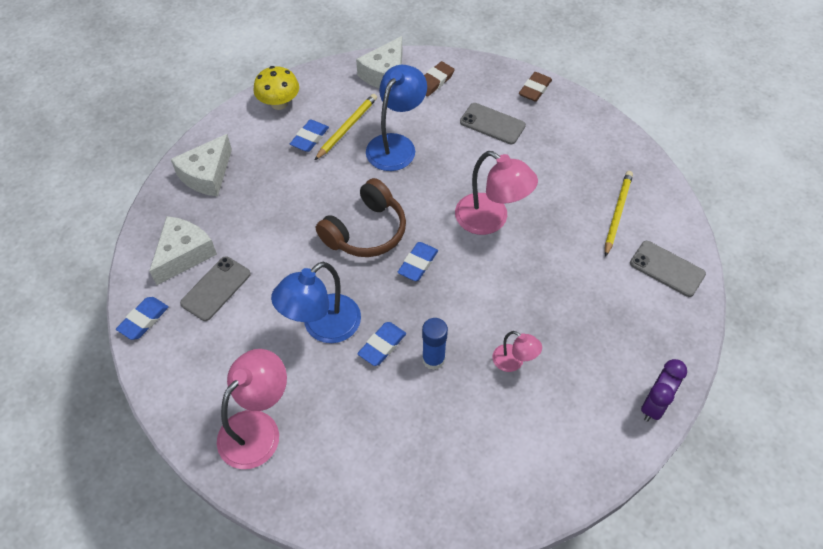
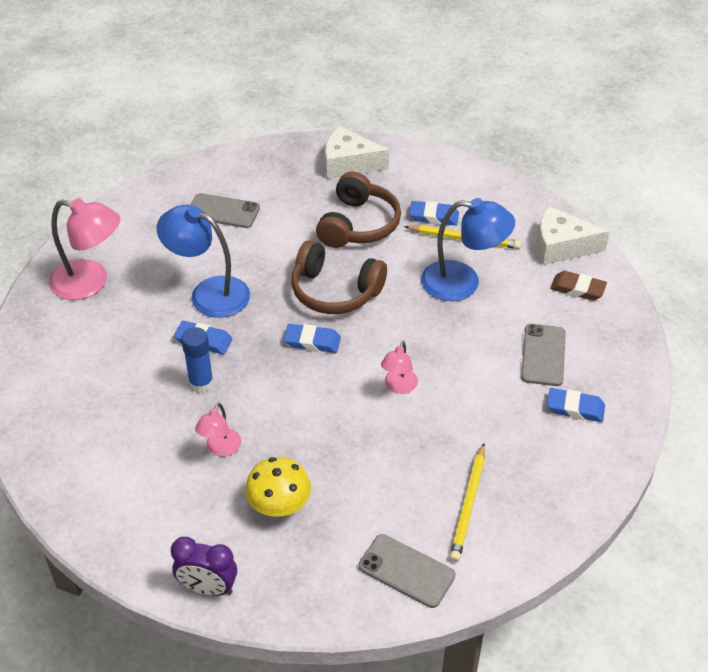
camera: 70 degrees right, 10 degrees down
blue eraser [116,297,169,340] -> blue eraser moved to [547,388,605,422]
white cheese [149,216,217,285] -> none
yellow mushroom [253,66,299,110] -> yellow mushroom moved to [245,457,311,517]
pink lamp [455,151,538,235] -> pink lamp [381,341,418,394], size x0.53
brown eraser [519,72,552,102] -> none
yellow pencil [605,171,633,257] -> yellow pencil turned 105 degrees clockwise [450,443,485,562]
grey phone [630,241,706,297] -> grey phone turned 75 degrees counterclockwise [358,534,455,608]
none -> brown headphones [316,172,401,248]

